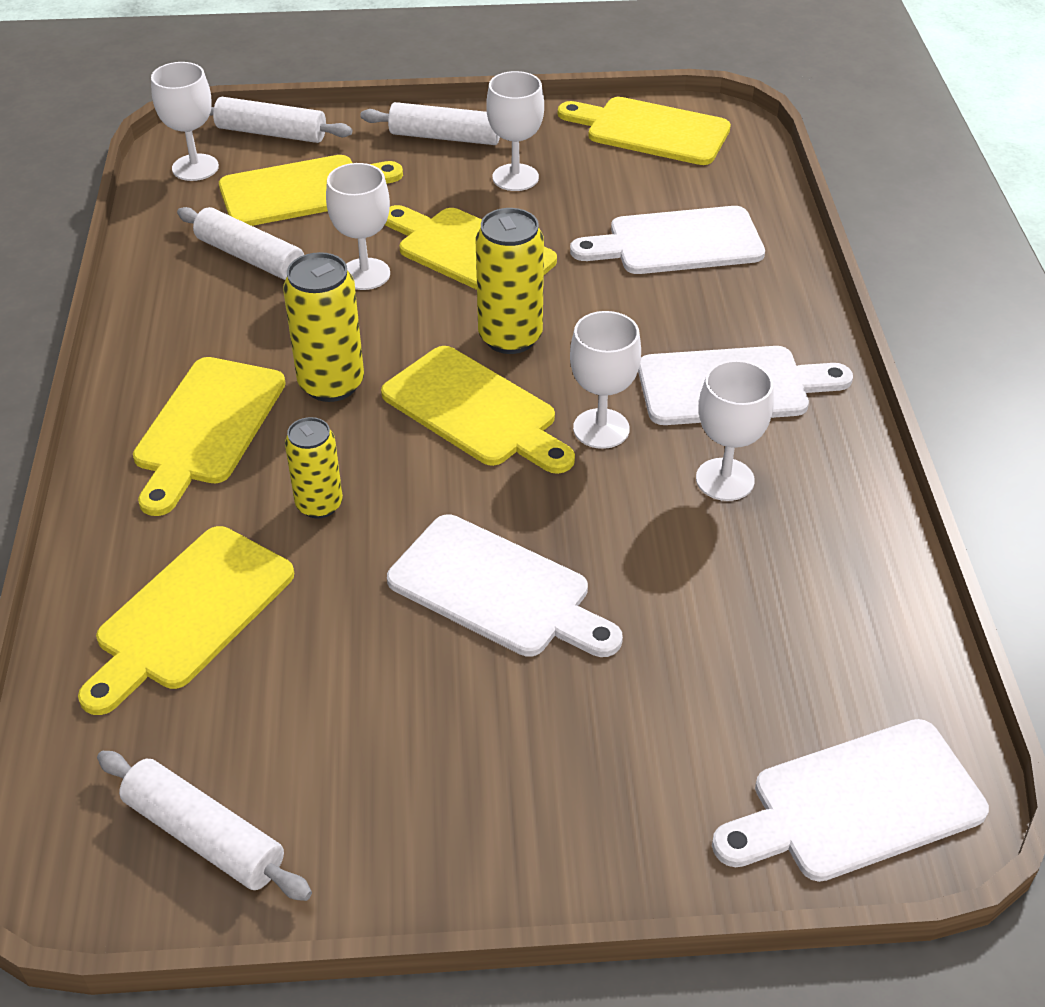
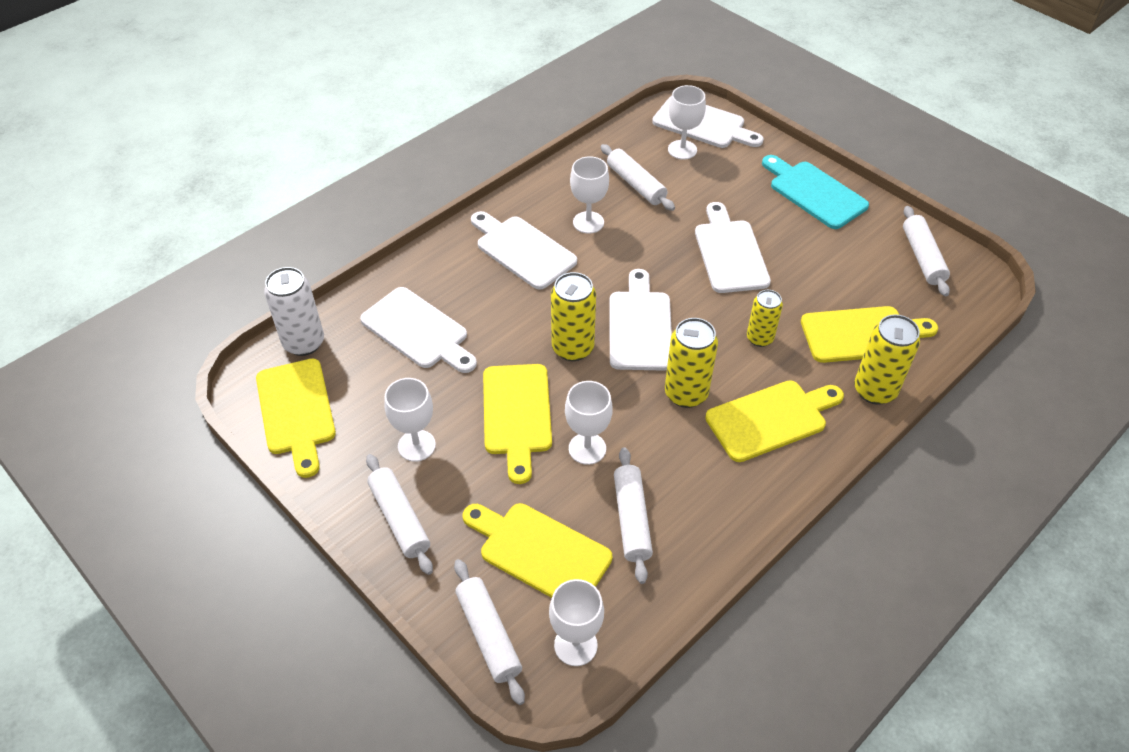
camera: 130 degrees left, 5 degrees up
yellow cutting board [381,346,575,474] -> white cutting board [610,269,672,371]
white goblet [570,311,641,449] -> white goblet moved to [668,85,706,160]
none -> white can [264,267,324,356]
none -> white rolling pin [601,144,675,211]
none -> turquoise cutting board [762,155,869,229]
none -> yellow can [854,314,920,405]

